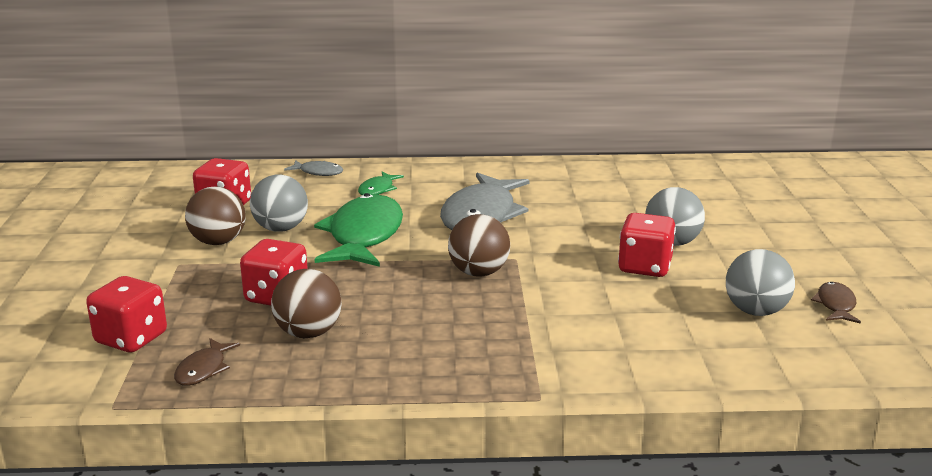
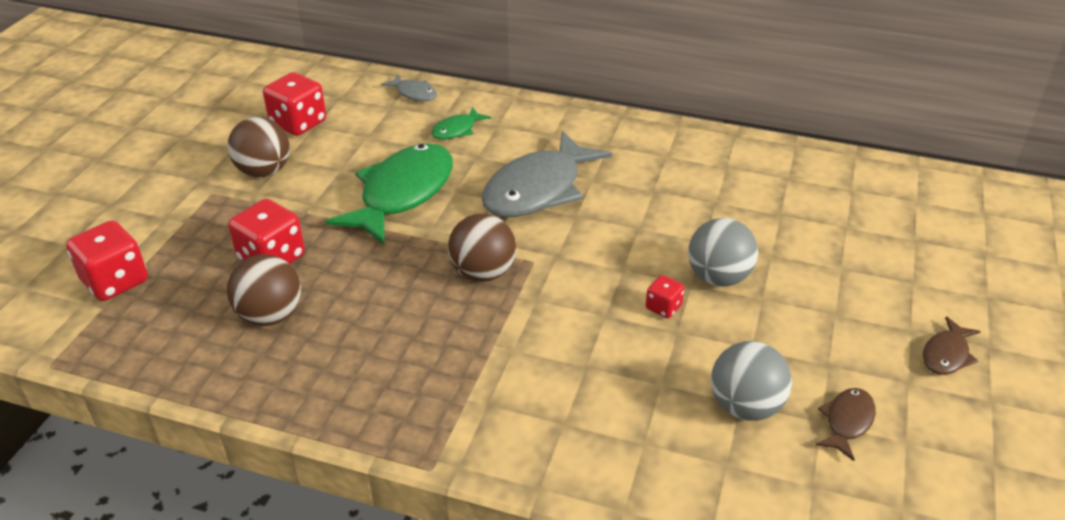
camera: 20 degrees right, 15 degrees up
brown fish [174,338,240,386] -> brown fish moved to [923,316,981,375]
grey ball [250,175,308,232] -> none
red dice [618,213,676,277] -> red dice [646,275,685,318], size x0.53

